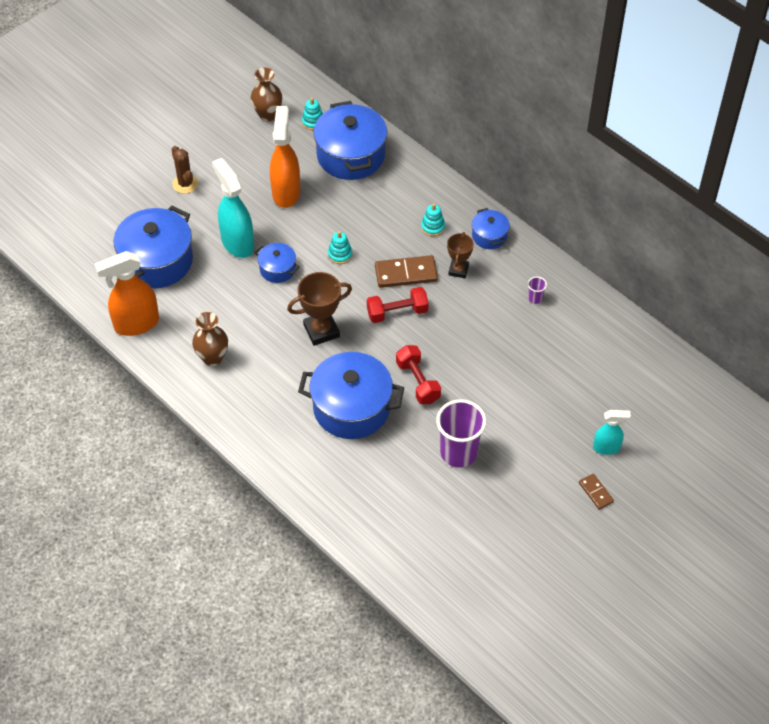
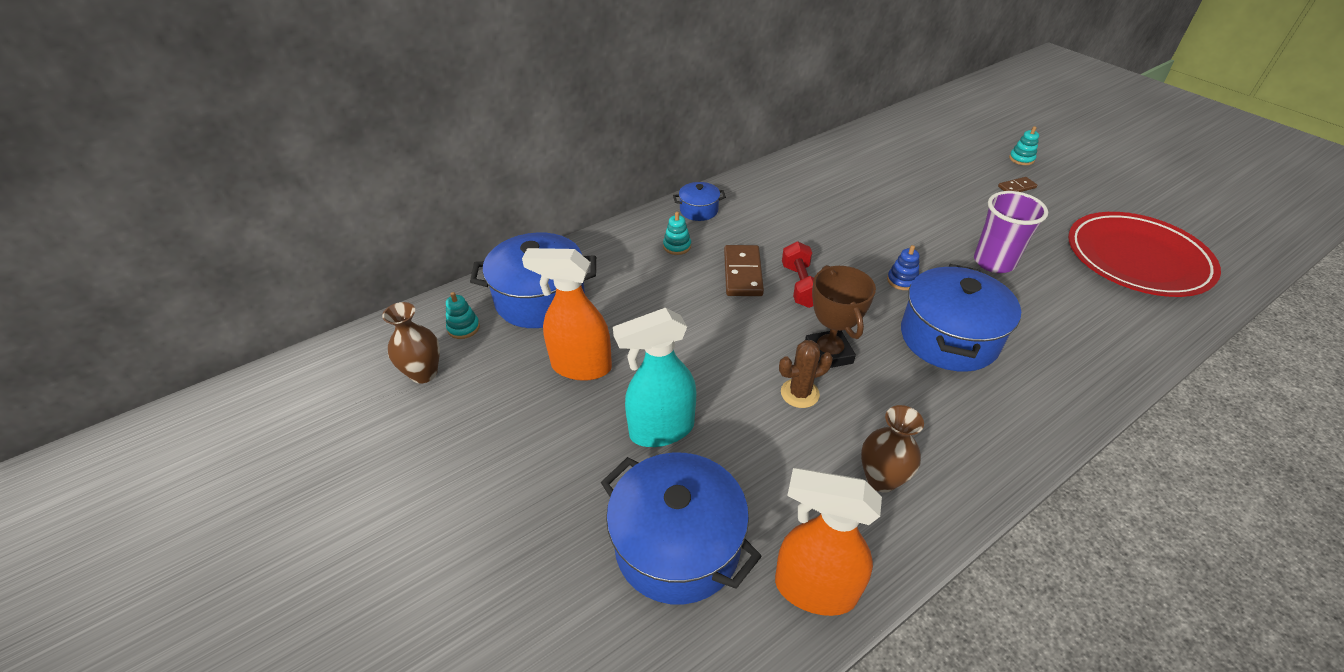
camera: 80 degrees left, 10 degrees down
orange spray bottle [95,251,159,336] -> orange spray bottle turned 120 degrees clockwise [775,468,882,616]
brown cactus [171,146,198,194] -> brown cactus moved to [779,340,833,408]
blue pot [255,243,299,283] -> none
turquoise stacking toy [328,231,352,264] -> turquoise stacking toy moved to [1009,126,1039,165]
red dumbbell [396,345,441,404] -> blue stacking toy [887,245,919,290]
brown trophy [447,232,474,278] -> none
purple cup [528,277,547,304] -> none
turquoise spray bottle [593,410,631,455] -> none
none -> red plate [1068,212,1221,297]

